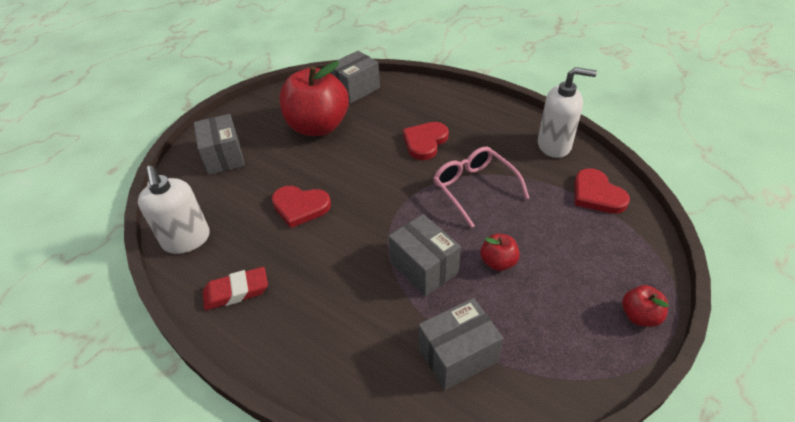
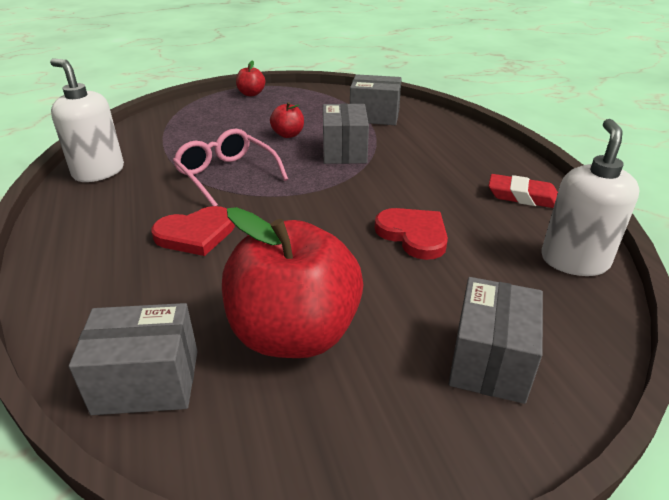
camera: 145 degrees left, 10 degrees down
pink glasses [433,147,529,228] -> pink glasses turned 135 degrees clockwise [173,129,288,206]
red heart [575,168,630,214] -> none

